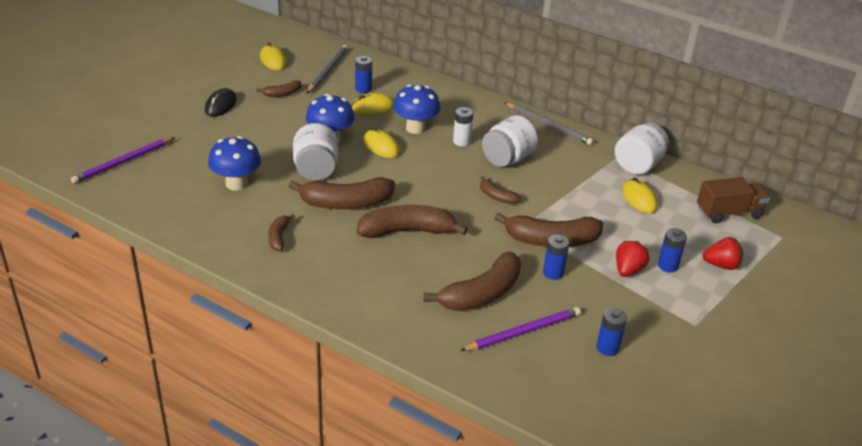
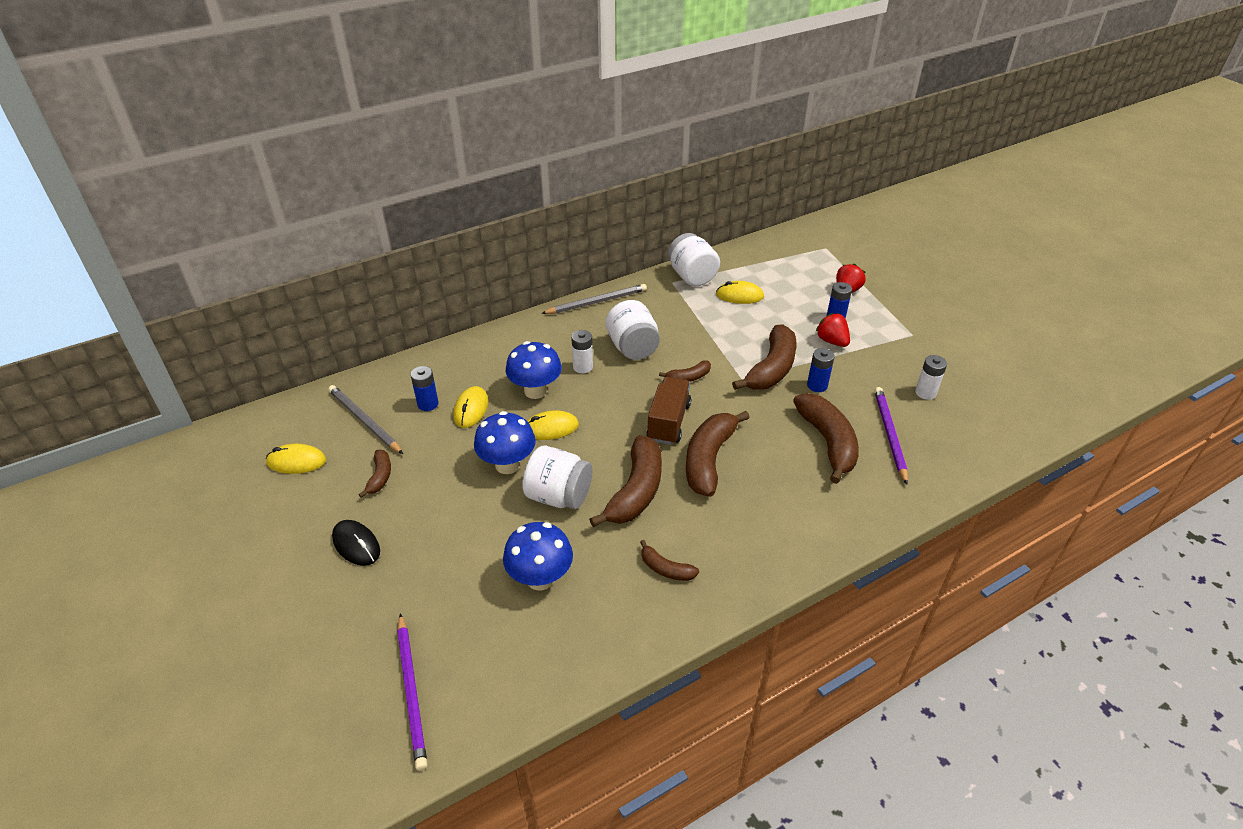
camera: 60 degrees left, 5 degrees up
blue battery [597,308,627,356] -> white battery [915,355,947,400]
brown truck [697,177,770,224] -> brown truck moved to [646,377,691,445]

